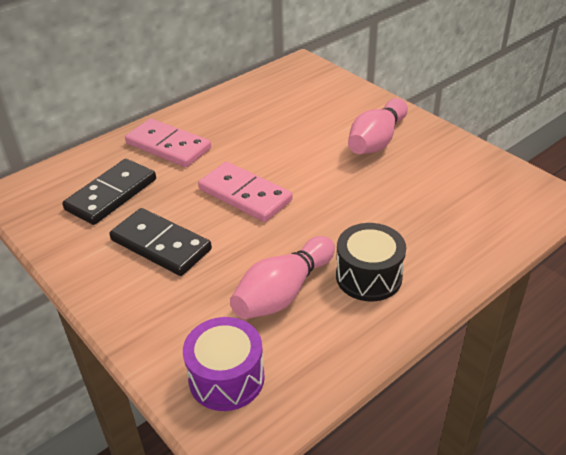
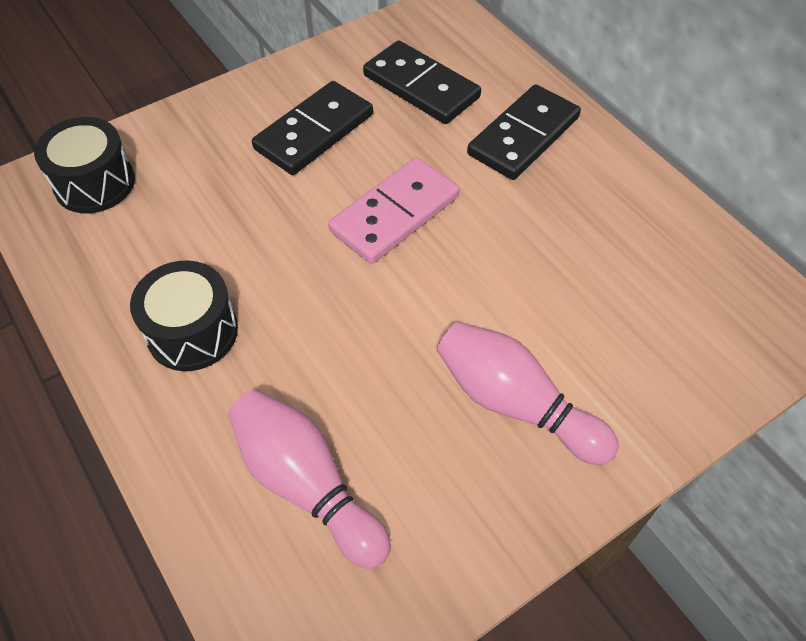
camera: 95 degrees right, 15 degrees up
pink domino [125,118,211,167] -> black domino [467,84,581,180]
purple drum [183,317,265,411] -> black drum [34,117,135,213]
pink bowling pin [230,236,335,319] -> pink bowling pin moved to [228,390,391,569]

